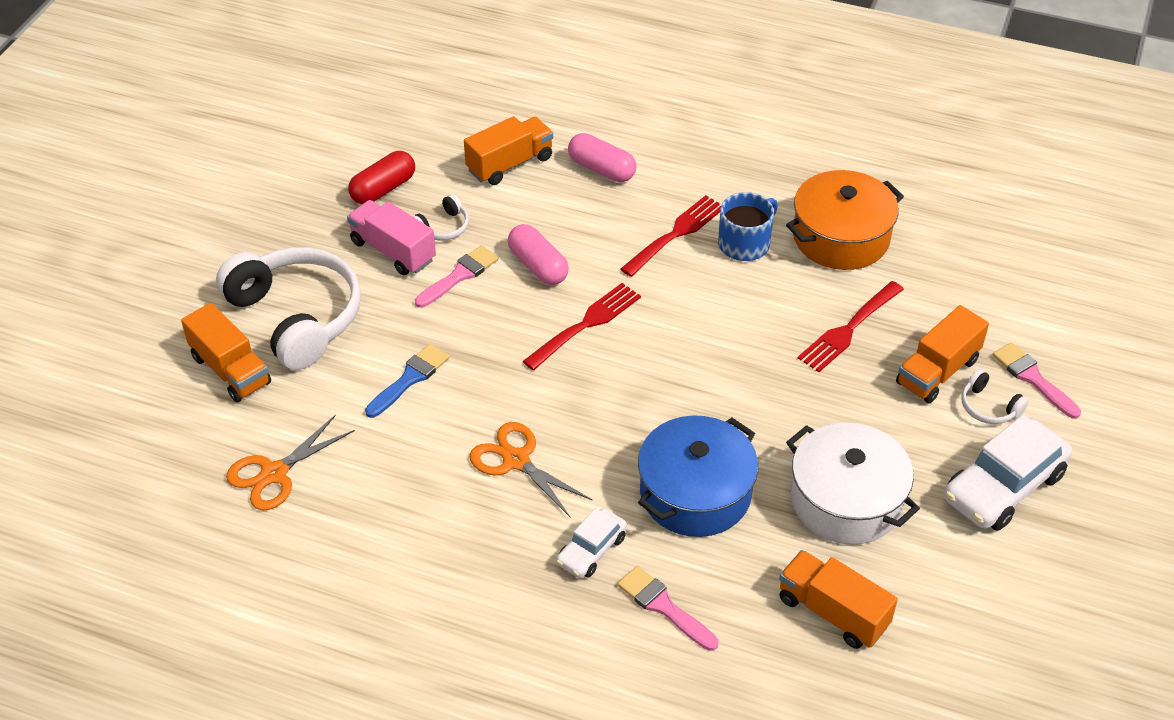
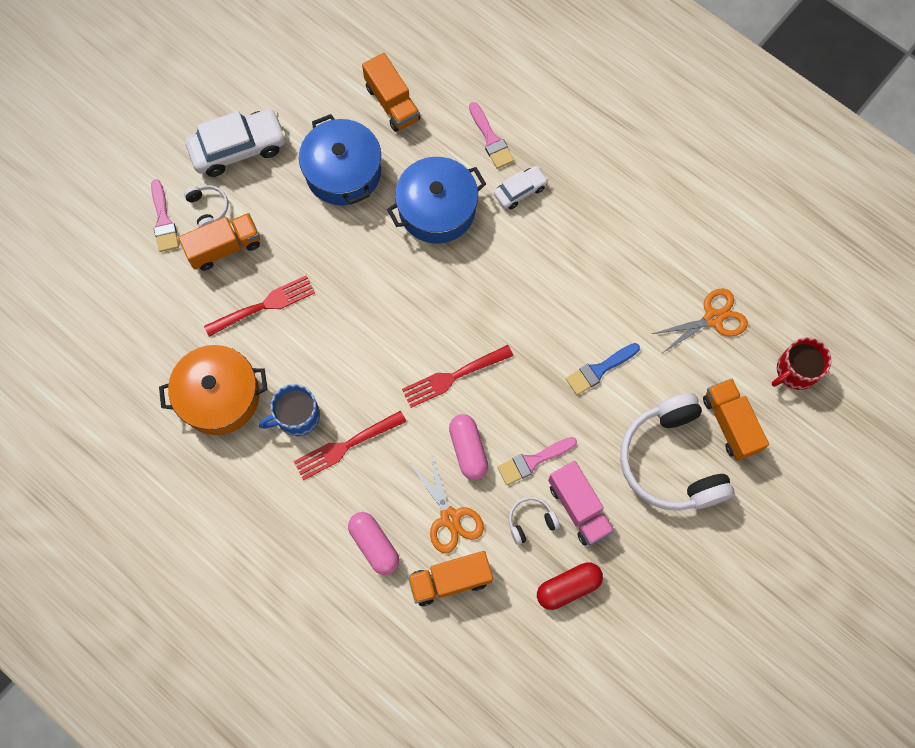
camera: 160 degrees left, 25 degrees up
orange scissors [469,422,592,518] -> orange scissors moved to [411,455,484,553]
white pot [786,422,920,545] -> blue pot [299,114,381,205]
none -> red mug [772,337,832,390]

